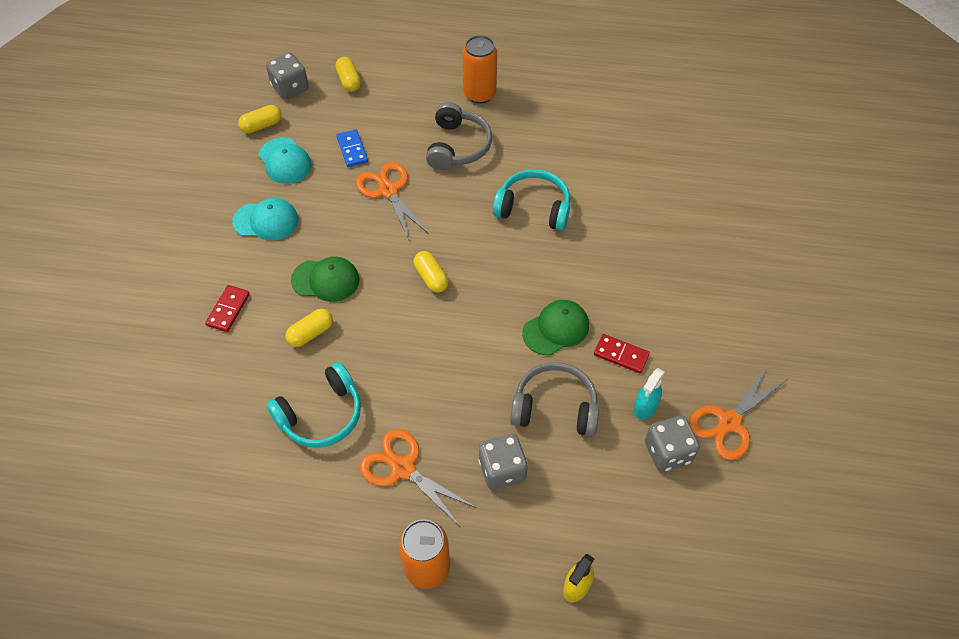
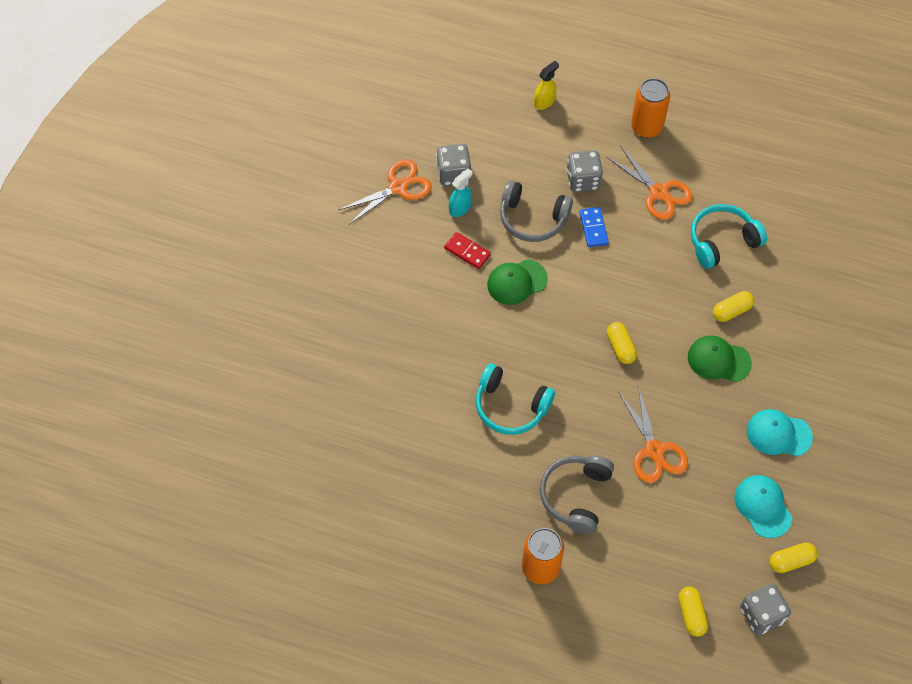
camera: 170 degrees left, 5 degrees up
red domino [205,285,250,332] -> none
blue domino [336,129,368,167] -> blue domino moved to [579,207,609,247]

